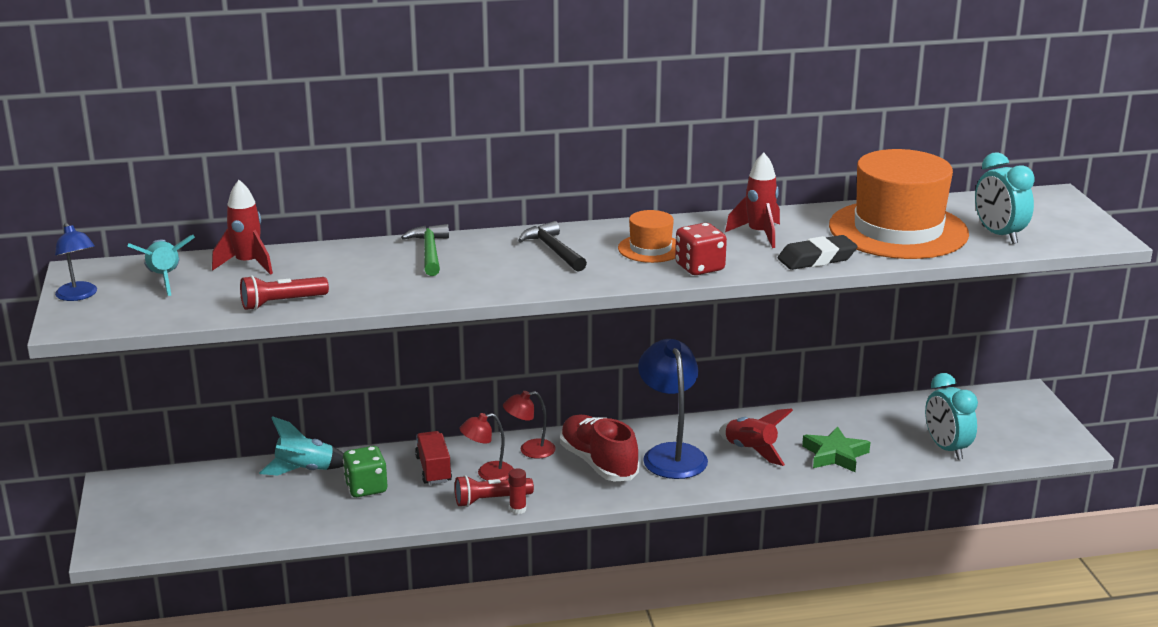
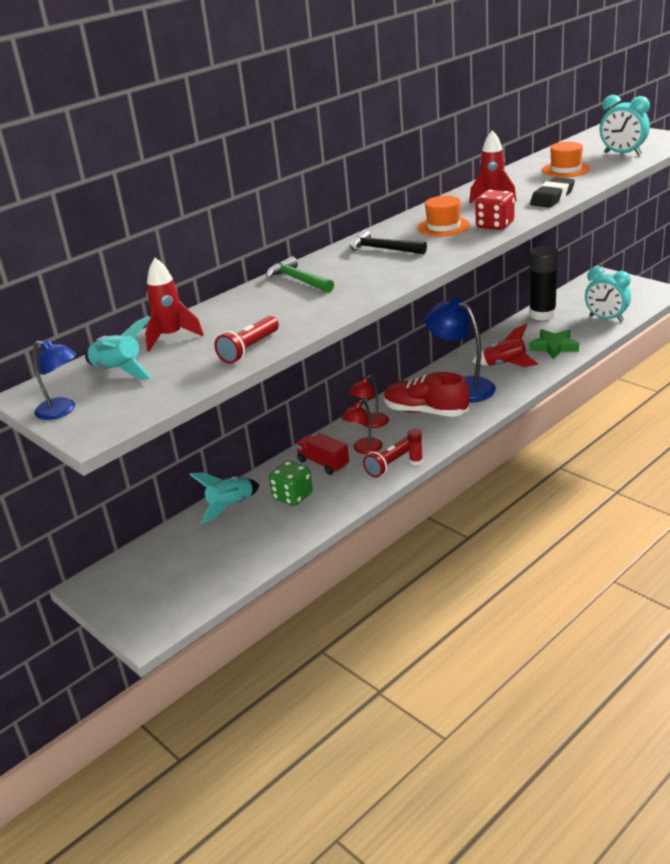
camera: 30 degrees left, 5 degrees up
orange hat [829,149,969,259] -> orange hat [542,142,590,177], size x0.46
none -> black glue stick [529,246,558,321]

